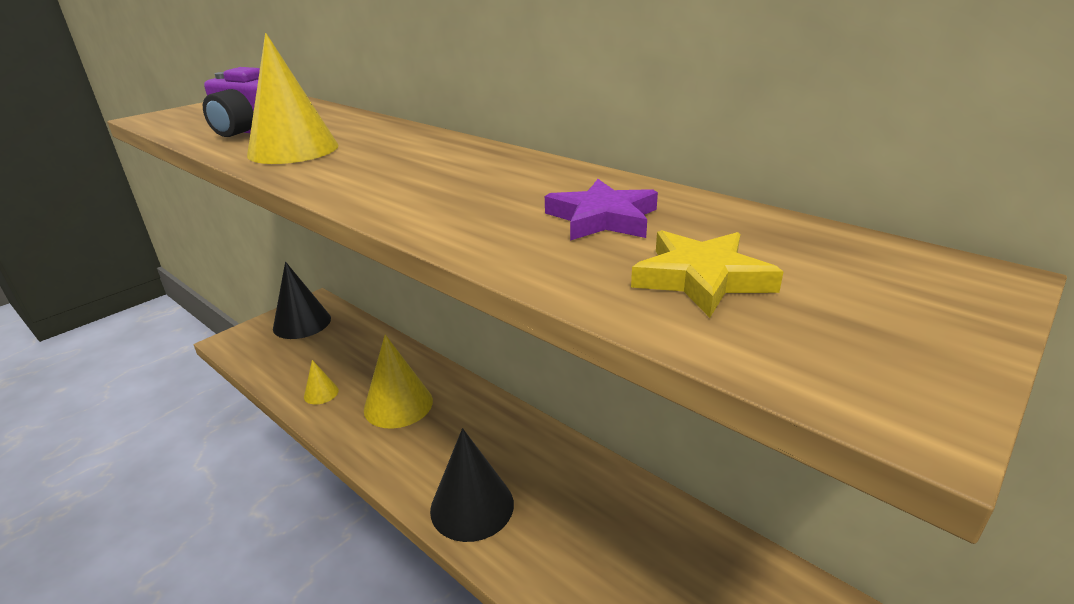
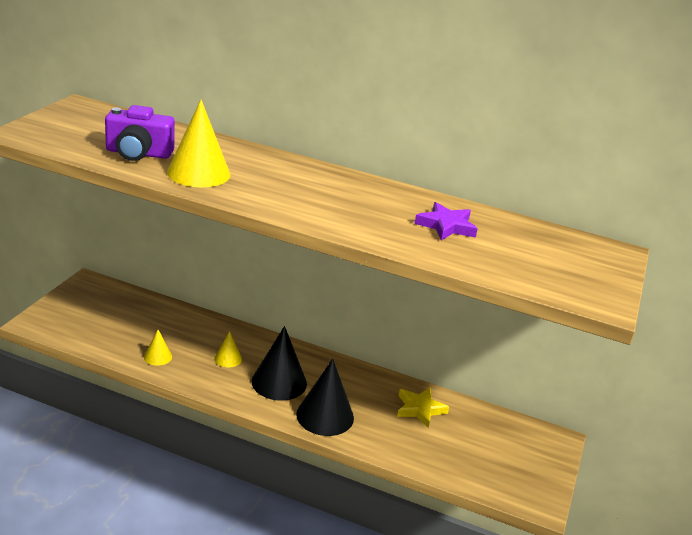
camera: 25 degrees left, 0 degrees up
black cone [273,262,331,339] -> black cone moved to [251,326,307,401]
yellow cone [364,335,433,429] -> yellow cone [214,331,242,367], size x0.51
yellow star [631,230,784,318] -> yellow star moved to [397,388,449,428]

